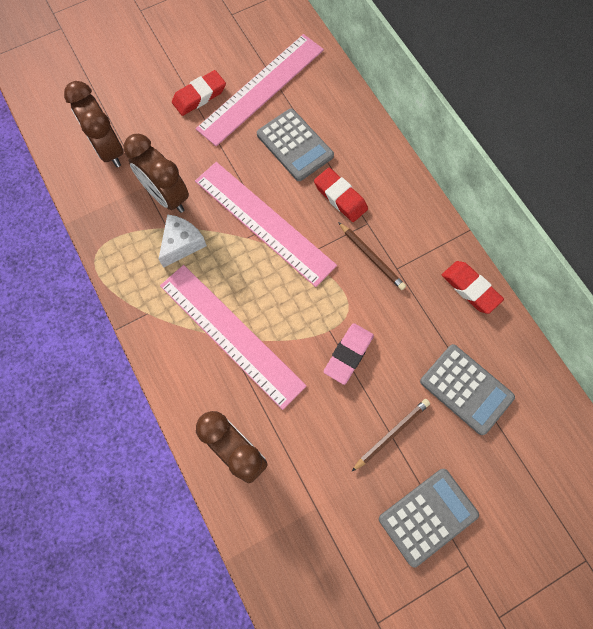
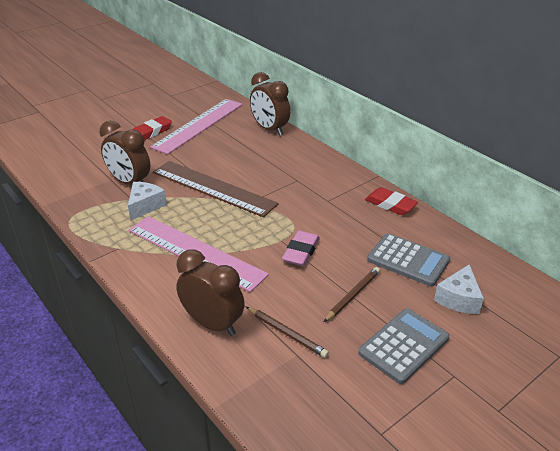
camera: 10 degrees left, 35 degrees down
brown clock [64,81,124,167] -> brown clock moved to [250,72,290,136]
pink ruler [195,162,337,287] -> brown ruler [153,161,279,217]
grey calculator [257,109,334,181] -> none
red eraser [314,168,368,222] -> none
brown pencil [338,222,406,290] -> brown pencil moved to [246,307,329,358]
none -> white cheese [434,264,484,314]

